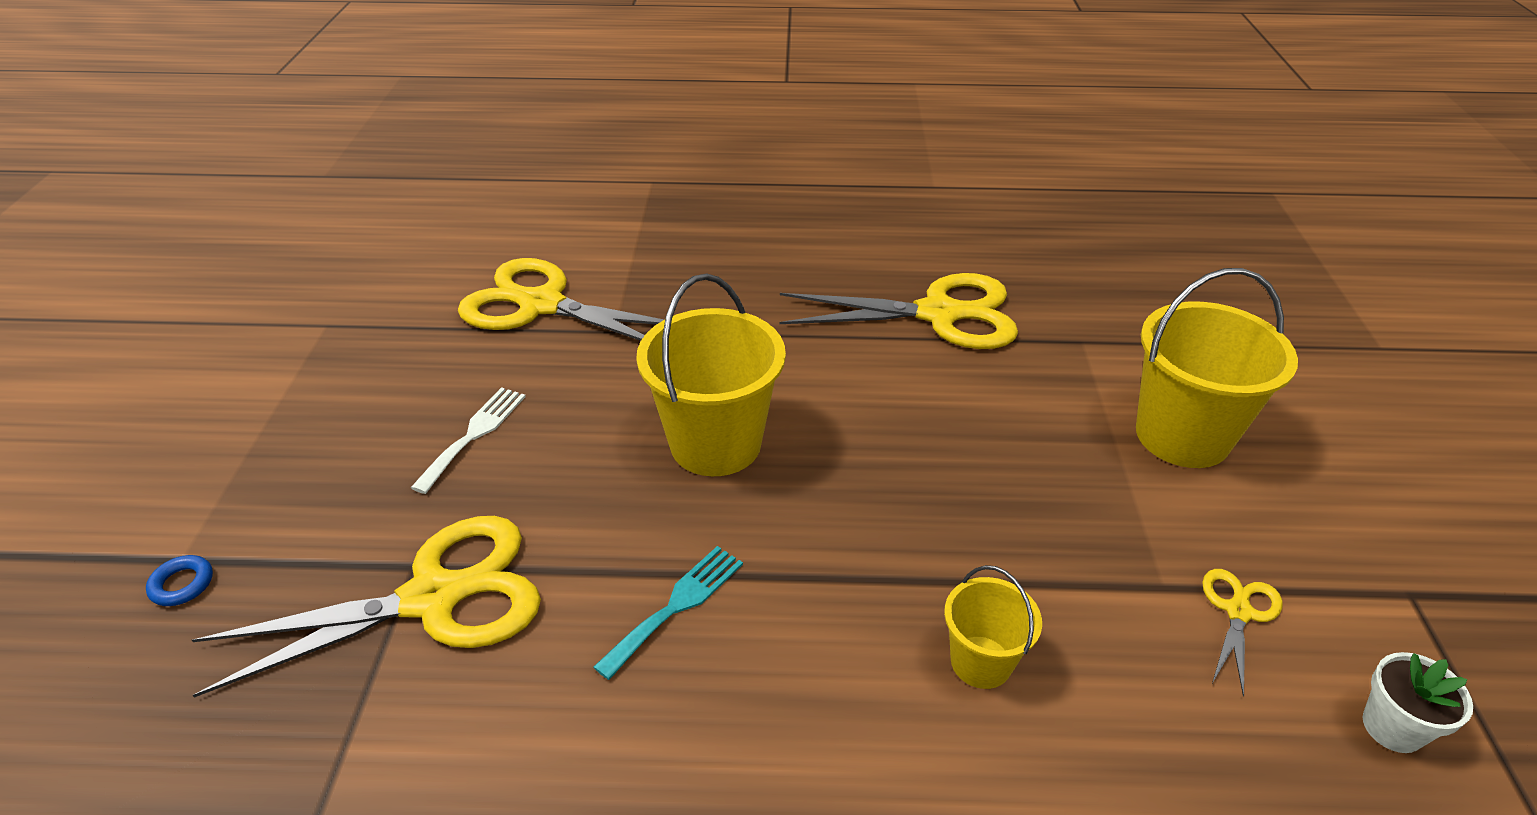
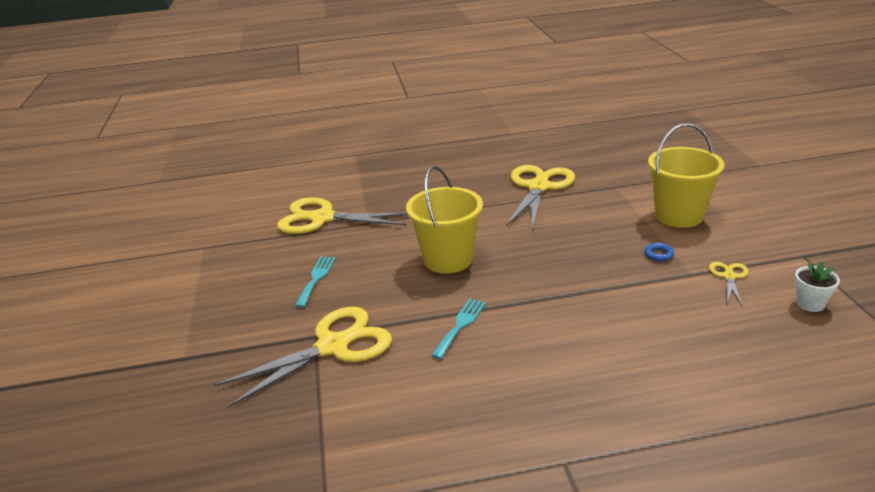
camera: 10 degrees left, 10 degrees down
blue ring [146,555,213,606] -> blue ring moved to [644,243,674,261]
white fork [411,387,526,494] -> turquoise fork [295,257,336,307]
yellow scissors [779,273,1018,349] -> yellow scissors turned 60 degrees counterclockwise [506,165,575,229]
yellow bucket [944,565,1042,689] -> none

